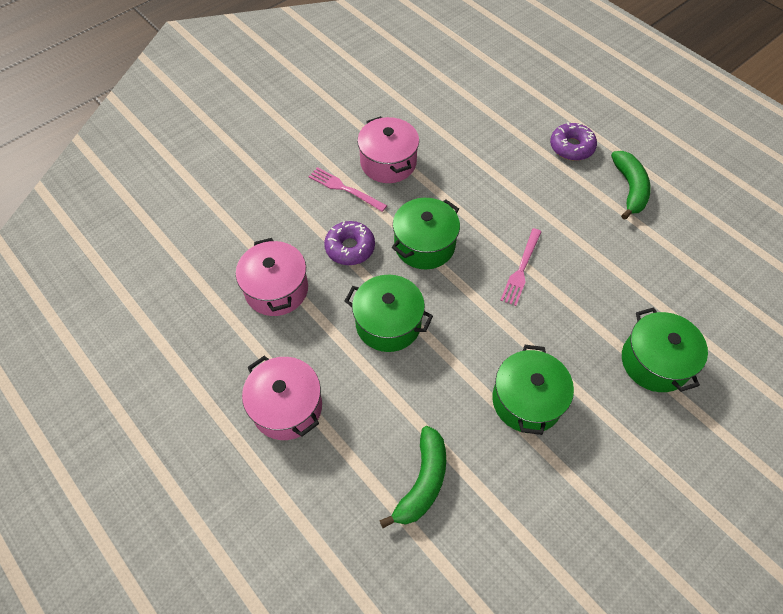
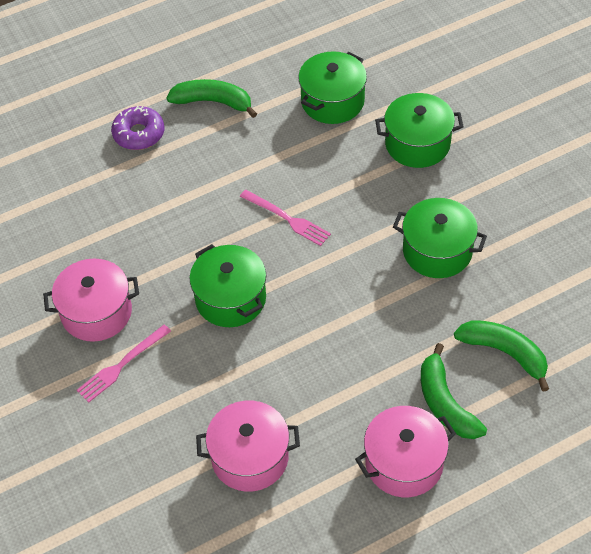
camera: 75 degrees left, 5 degrees down
purple donut [324,221,375,265] -> none
green pot [345,275,433,352] -> green pot moved to [298,51,367,124]
none -> green banana [421,343,487,439]

